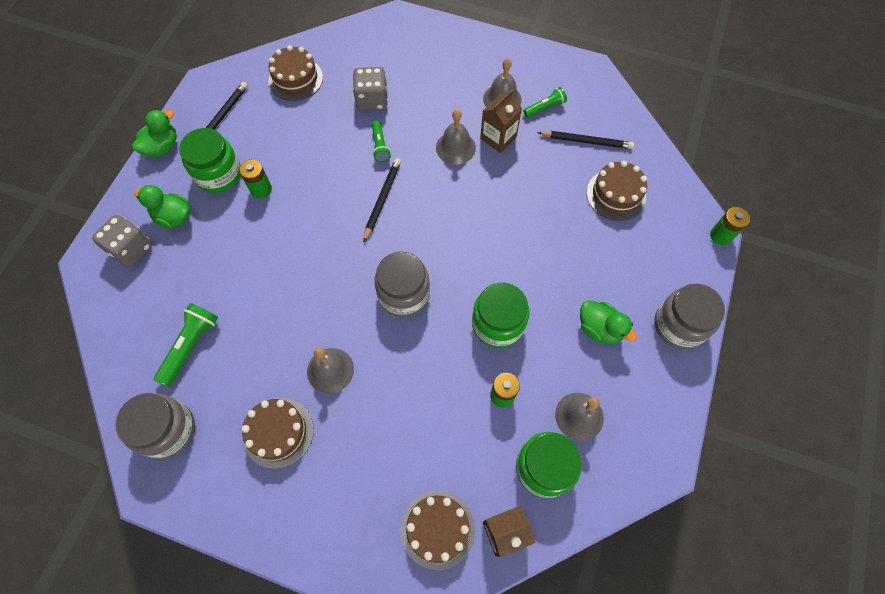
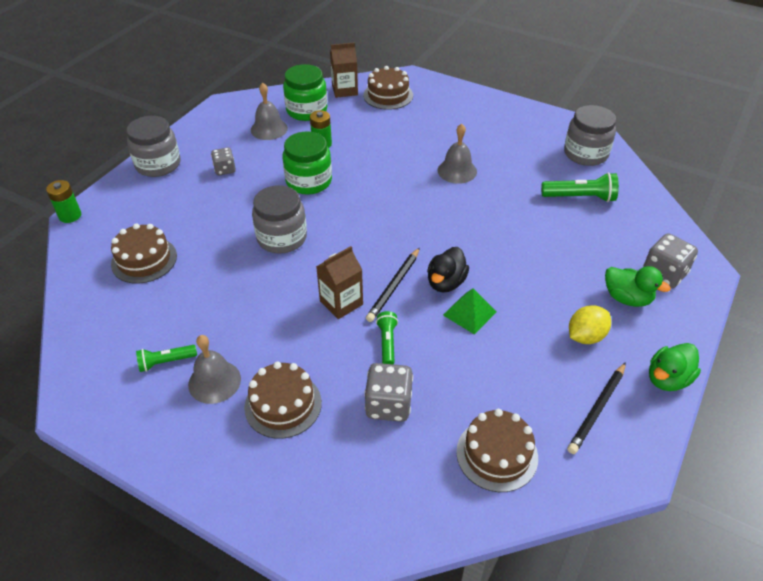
camera: 170 degrees left, 20 degrees down
green flashlight [154,303,218,387] -> green flashlight turned 120 degrees counterclockwise [541,172,619,202]
green jar [179,128,241,193] -> yellow lemon [569,305,611,344]
green battery [239,159,272,199] -> none
brown cake [242,398,314,469] -> brown cake moved to [244,361,322,439]
grey jar [374,252,430,317] -> grey jar moved to [252,185,307,254]
grey bell [436,109,476,165] -> none
brown carton [480,89,522,153] -> brown carton moved to [316,246,363,319]
black pencil [537,131,634,149] -> none
green duck [580,301,637,345] -> grey dice [211,147,236,175]
none -> black duck [427,247,469,293]
none -> green pyramid [443,288,497,335]

